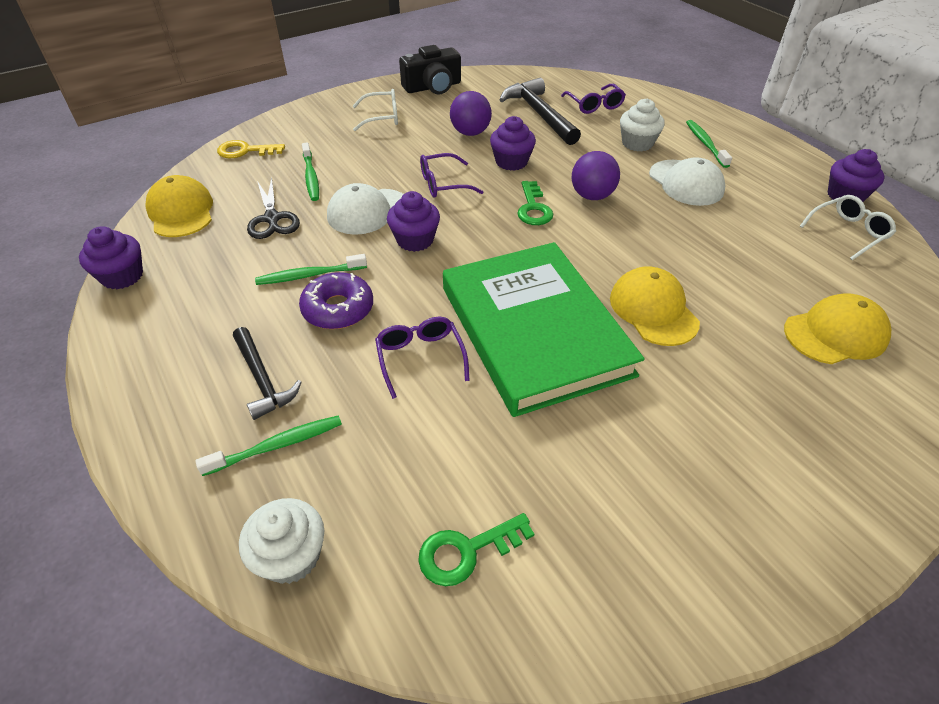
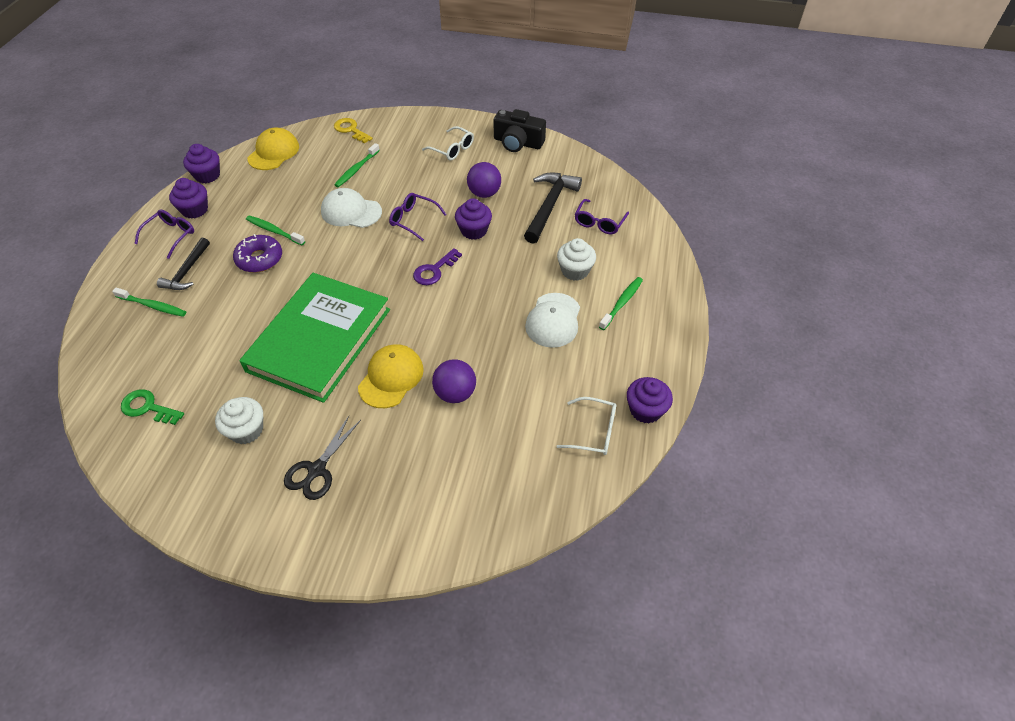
camera: 45 degrees right, 5 degrees up
white cupcake [239,498,324,584] -> white cupcake moved to [215,397,263,444]
black scissors [247,177,300,239] -> black scissors moved to [284,416,361,500]
purple glasses [375,317,470,399] -> purple glasses moved to [134,210,194,259]
purple cupcake [387,191,440,252] -> purple cupcake moved to [169,178,208,219]
green key [517,181,554,225] -> purple key [413,248,462,285]
purple ball [572,151,620,200] -> purple ball moved to [432,359,476,403]
yellow cap [784,293,891,364] -> none

